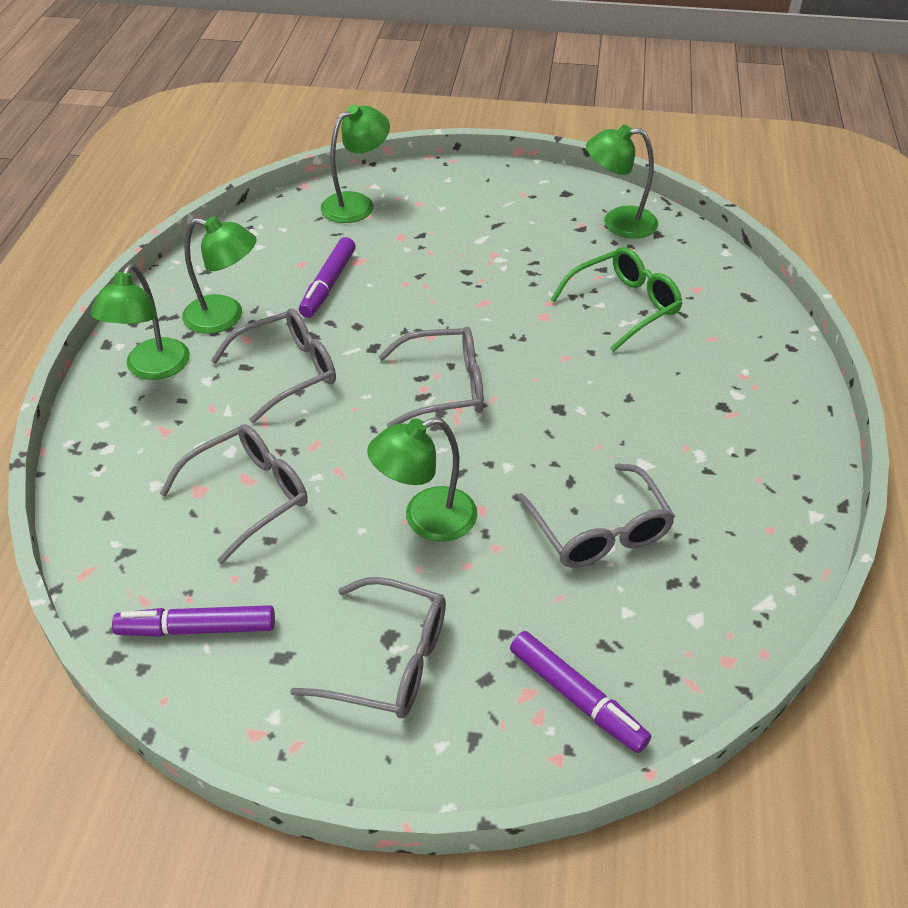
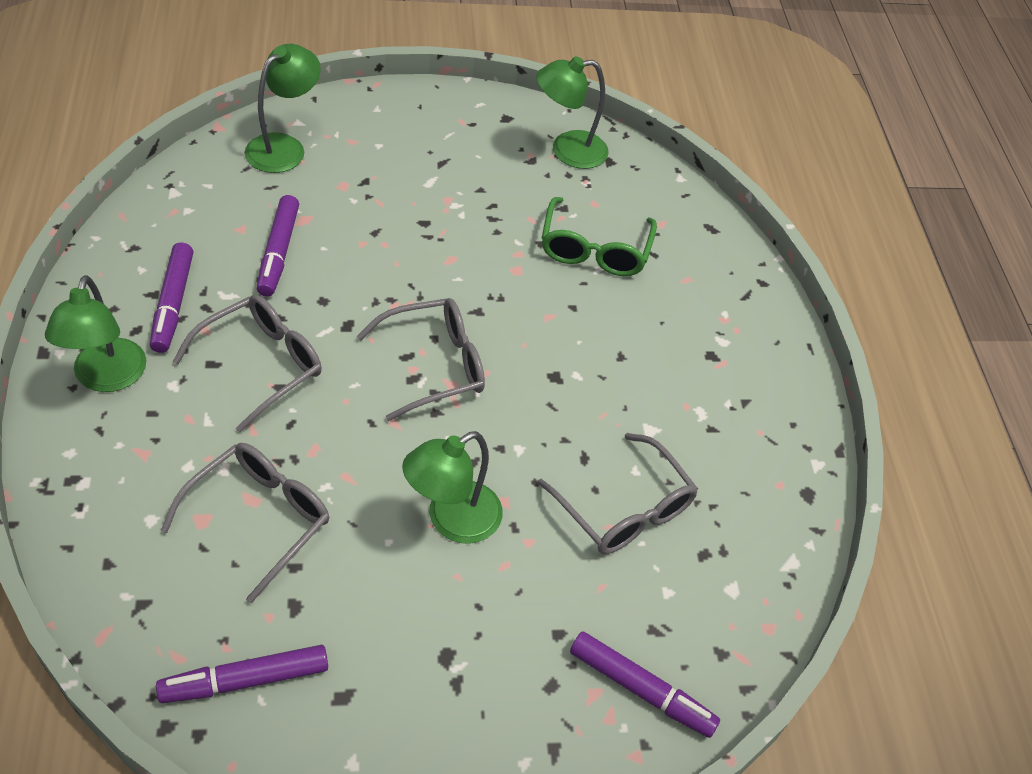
camera: 20 degrees left, 5 degrees up
green lamp [182,216,257,334] -> purple marker [150,242,193,353]
grey glasses [290,577,446,718] -> none
green glasses [550,247,683,352] -> green glasses turned 150 degrees clockwise [542,197,657,276]

